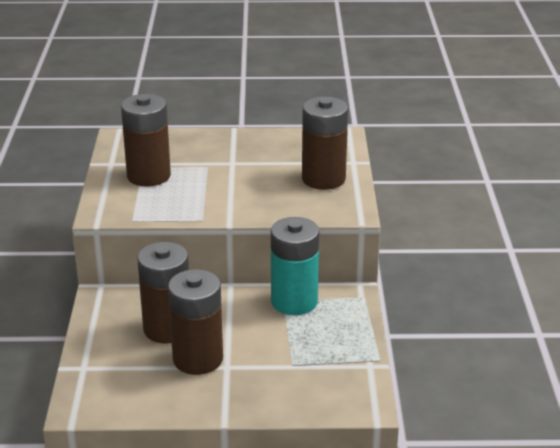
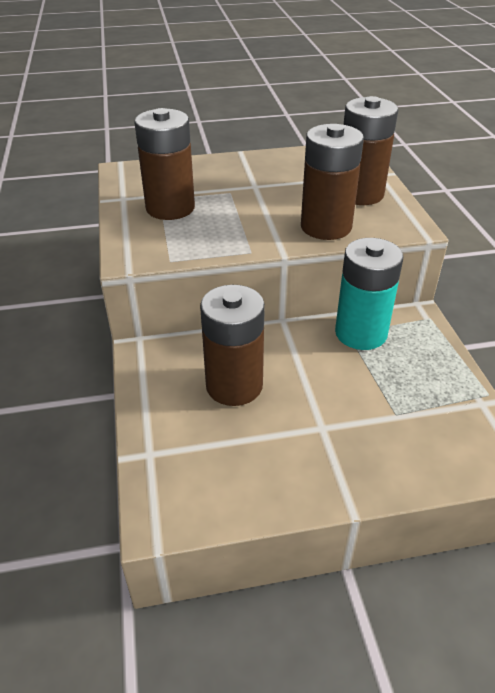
camera: 10 degrees left, 10 degrees up
brown battery [168,269,223,375] -> brown battery moved to [301,124,364,240]

